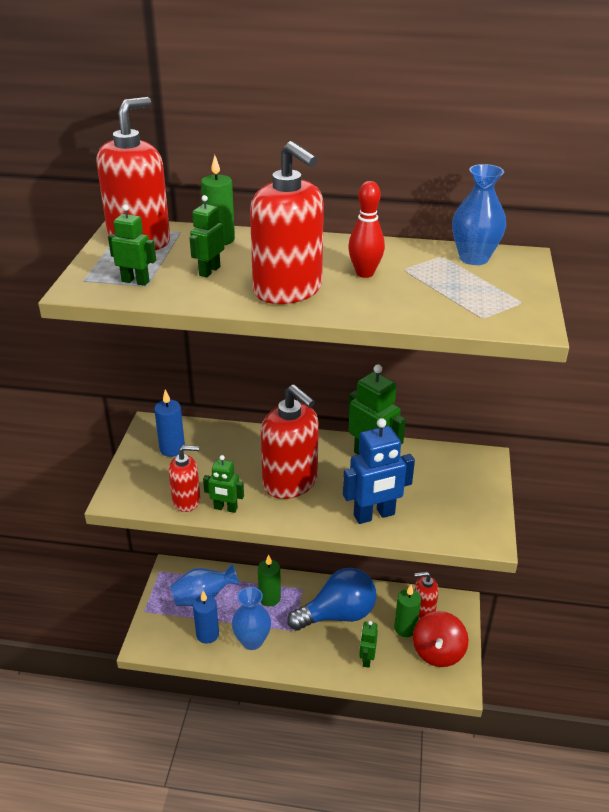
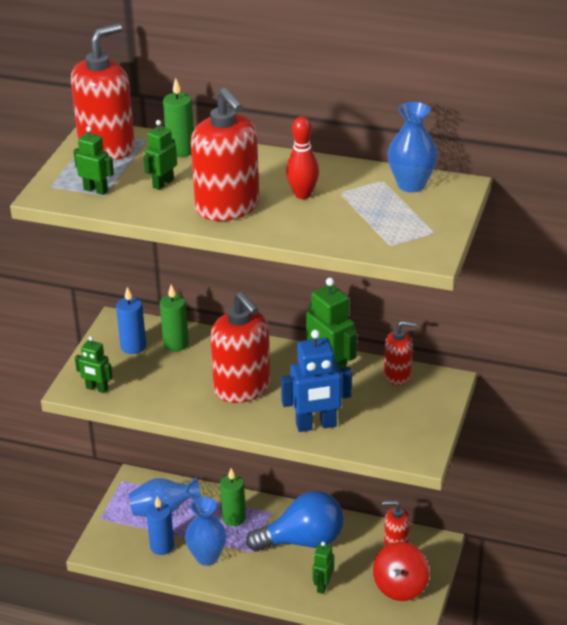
camera: 10 degrees right, 0 degrees up
red soap dispenser [168,445,201,512] -> red soap dispenser moved to [384,321,417,385]
green robot [203,455,244,513] -> green robot moved to [75,336,112,393]
green candle [394,585,421,637] -> green candle moved to [160,285,189,352]

